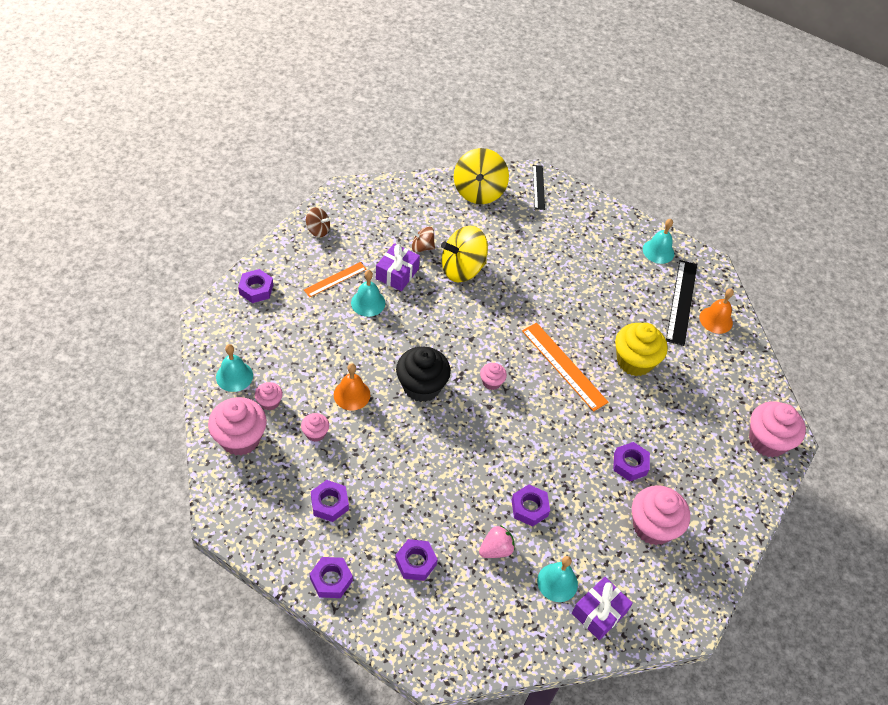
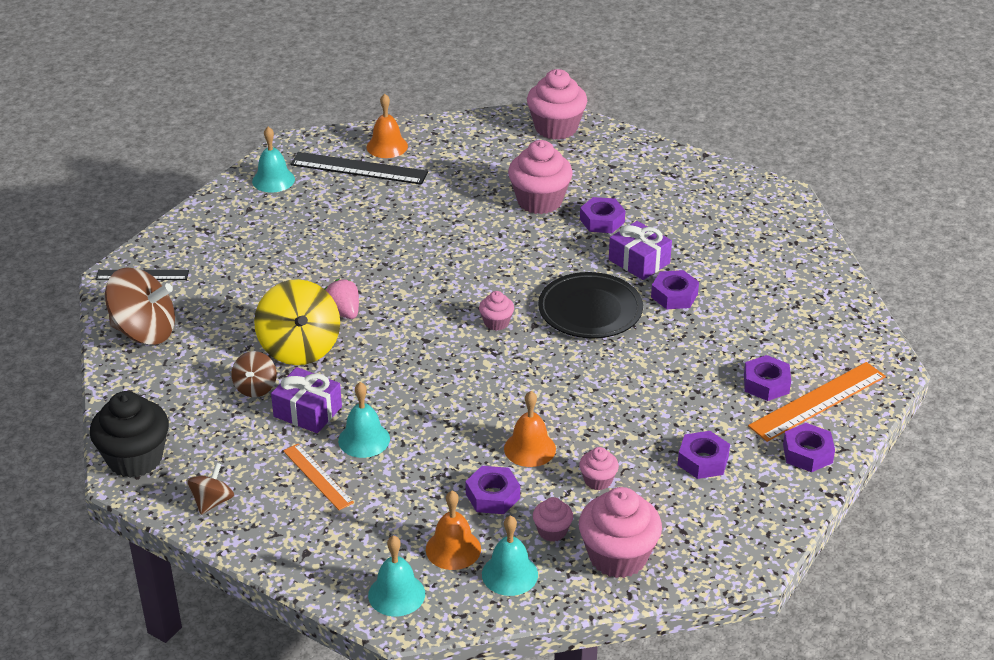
camera: 85 degrees left, 15 degrees down
purple nut [238,269,273,303] -> purple nut moved to [466,466,520,514]
black cupcake [396,346,451,402] -> black cupcake moved to [90,391,169,478]
yellow spinning top [454,148,509,204] -> brown spinning top [105,267,175,345]
pink strawberry [479,525,515,558] -> pink strawberry moved to [324,279,359,319]
orange ruler [522,323,609,412] -> orange ruler moved to [748,362,886,442]
turquoise bell [537,556,578,602] -> turquoise bell moved to [368,535,425,616]
purple gift [572,577,633,640] -> purple gift moved to [609,221,672,280]
yellow cupcake [615,323,668,376] -> none
pink cupcake [632,485,690,545] -> pink cupcake moved to [508,140,573,214]
none -> orange bell [426,491,481,570]
none -> black plate [538,272,643,339]

